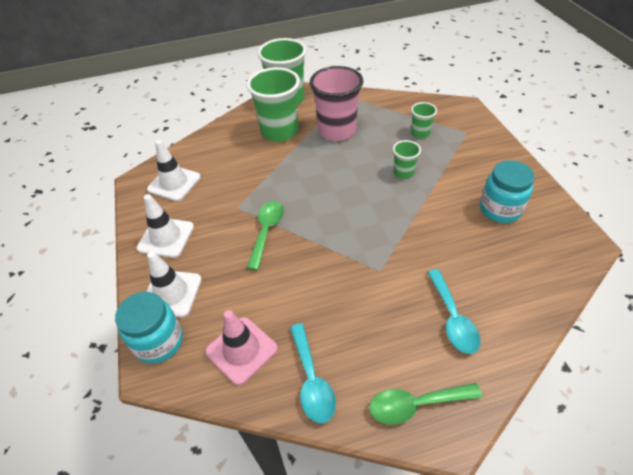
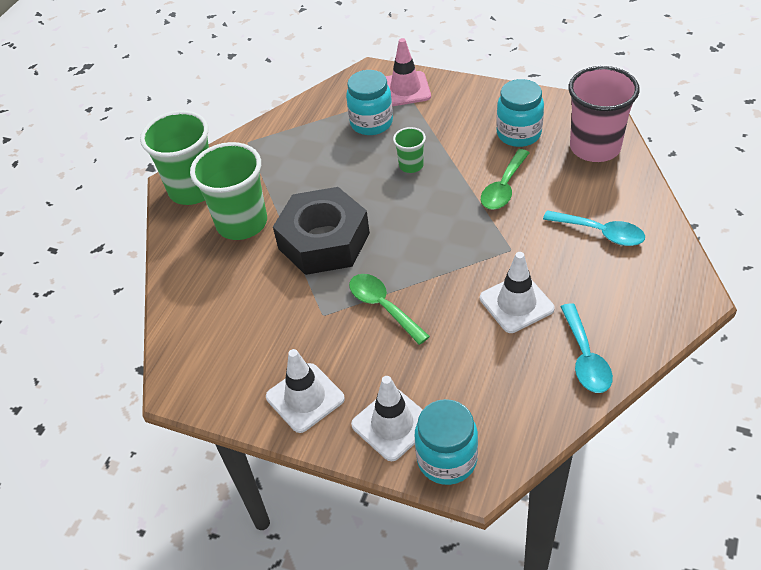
camera: 50 degrees left, 0 degrees up
white traffic cone [147,140,201,201] -> white traffic cone moved to [480,252,555,333]
pink traffic cone [205,310,278,385] -> pink traffic cone moved to [385,38,431,106]
turquoise spoon [290,323,336,423] -> turquoise spoon turned 60 degrees clockwise [561,303,613,393]
pink cup [310,66,363,141] -> pink cup moved to [568,66,640,162]
green spoon [369,383,482,425] -> green spoon moved to [481,149,530,210]
green cup [411,102,437,139] -> turquoise jar [346,70,393,135]
none -> black nut [273,187,370,275]

